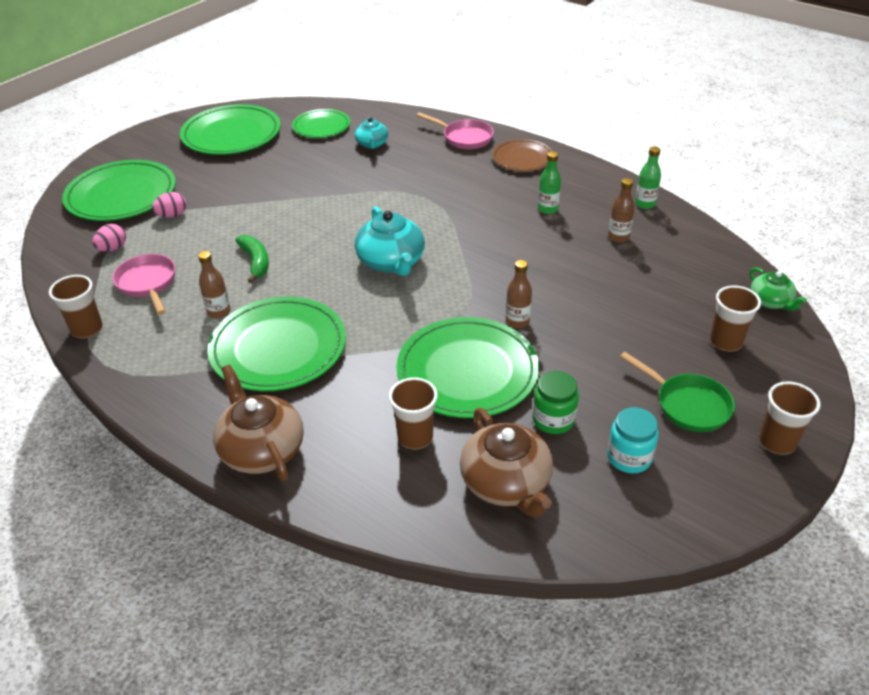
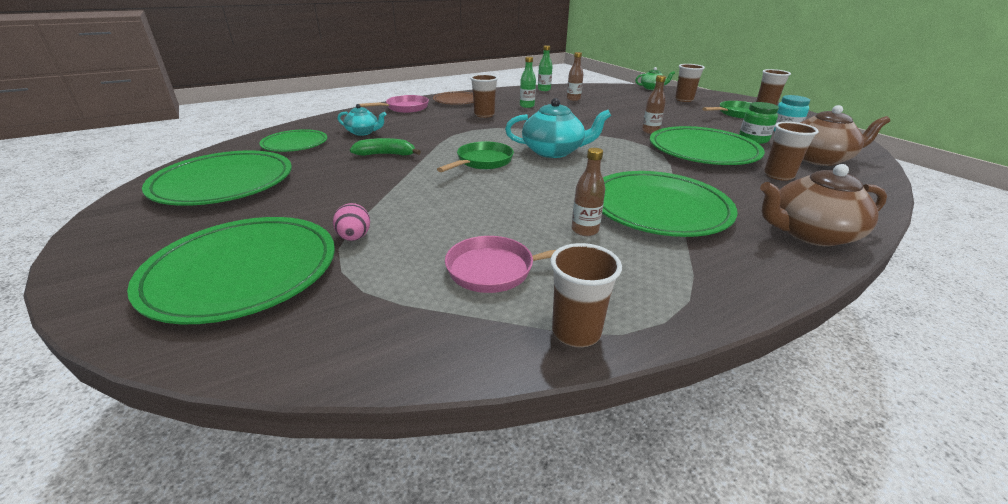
camera: 70 degrees left, 10 degrees down
pink egg [92,224,126,252] -> none
green banana [235,235,269,283] -> green banana moved to [350,138,421,156]
none -> green pan [437,141,514,172]
none -> brown cup [470,74,498,118]

